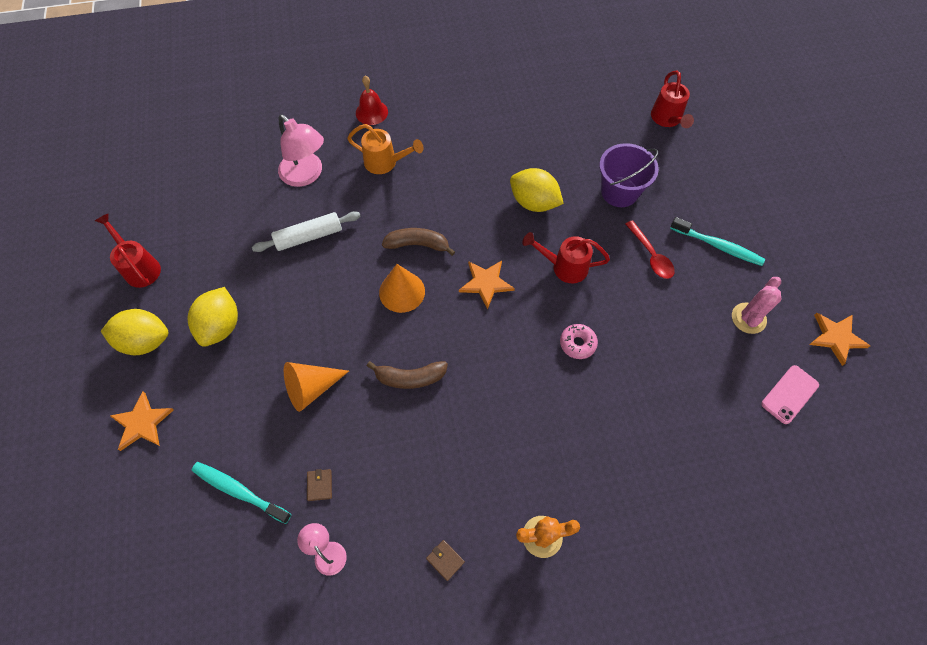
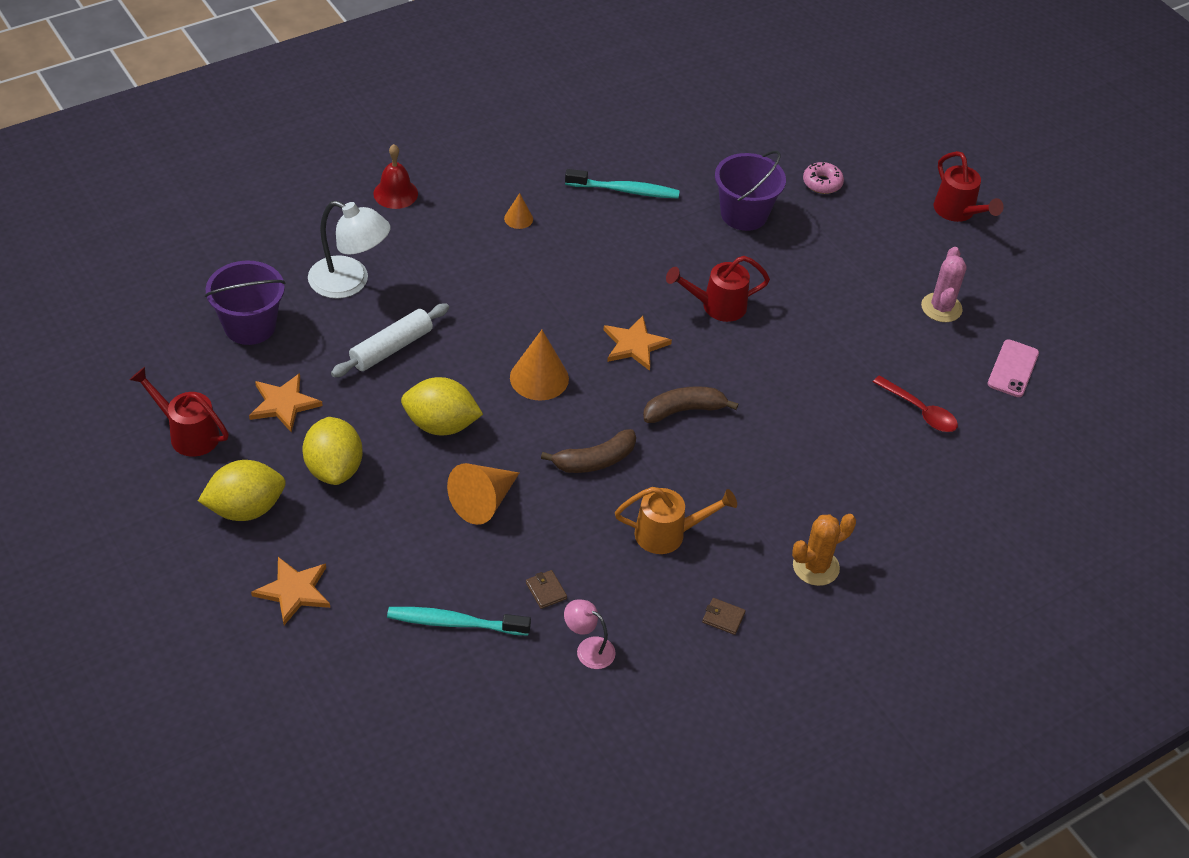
camera: 25 degrees left, 15 degrees down
pink lamp [278,114,324,187] -> white lamp [308,200,390,299]
orange watering can [347,124,423,174] -> orange watering can moved to [615,487,737,554]
brown banana [382,228,455,256] -> brown banana moved to [643,386,738,423]
yellow lemon [510,168,564,212] -> yellow lemon moved to [401,377,483,436]
pink donut [560,324,598,359] -> pink donut moved to [803,162,844,194]
red spoon [626,220,675,279] -> red spoon moved to [873,375,958,432]
red watering can [651,71,694,128] -> red watering can moved to [934,151,1003,222]
turquoise toothbrush [670,217,765,266] -> turquoise toothbrush moved to [565,169,680,198]
orange star [809,313,870,366] -> orange star moved to [249,373,323,432]
none -> purple bucket [205,261,285,345]
none -> orange cone [504,193,533,229]

